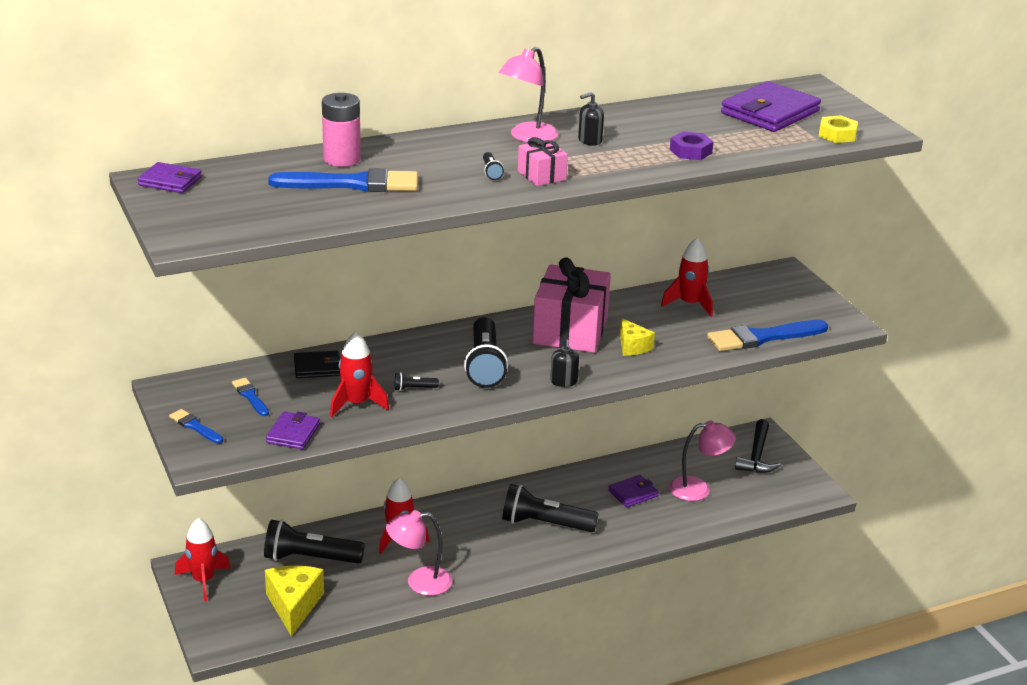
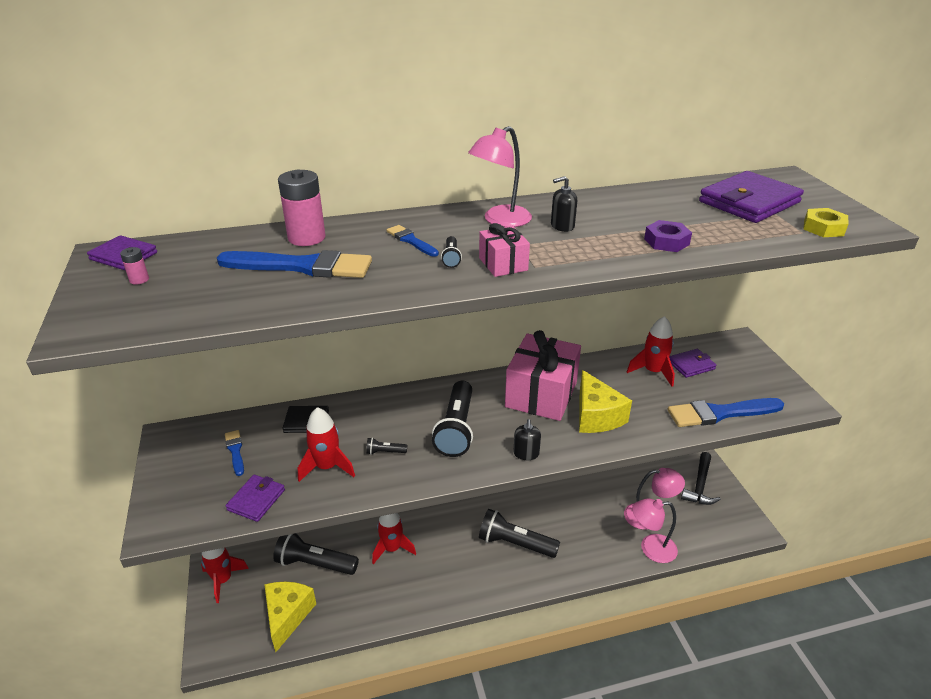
camera: 10 degrees right, 5 degrees up
blue brush [169,409,223,444] -> blue brush moved to [387,225,439,257]
pink lamp [386,510,452,596] -> pink lamp moved to [632,498,678,563]
purple wallet [608,475,659,507] -> purple wallet moved to [669,349,716,378]
yellow cheese [620,318,655,356] -> yellow cheese [579,370,632,433], size x1.64
none -> pink battery [120,247,149,285]

